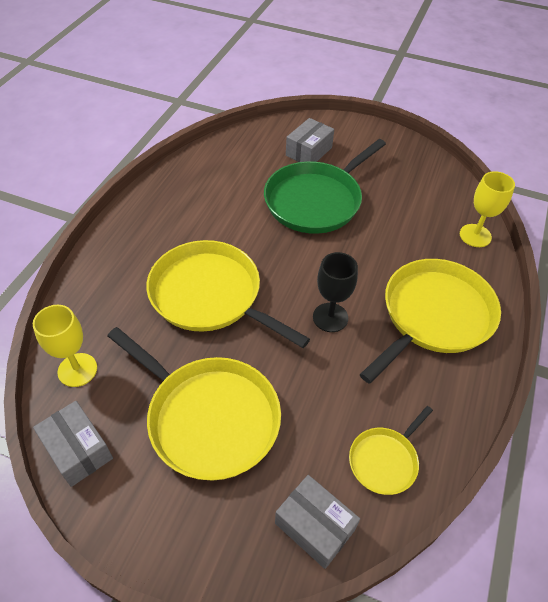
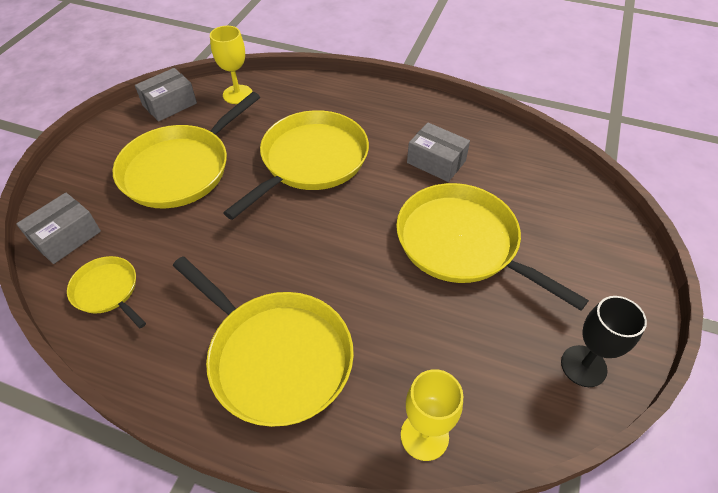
camera: 90 degrees right, 0 degrees up
green pan [264,139,386,234] -> yellow pan [396,183,589,311]
grey box [286,118,334,162] -> grey box moved to [407,123,470,182]
black goblet [313,252,358,332] -> black goblet moved to [561,296,647,387]

